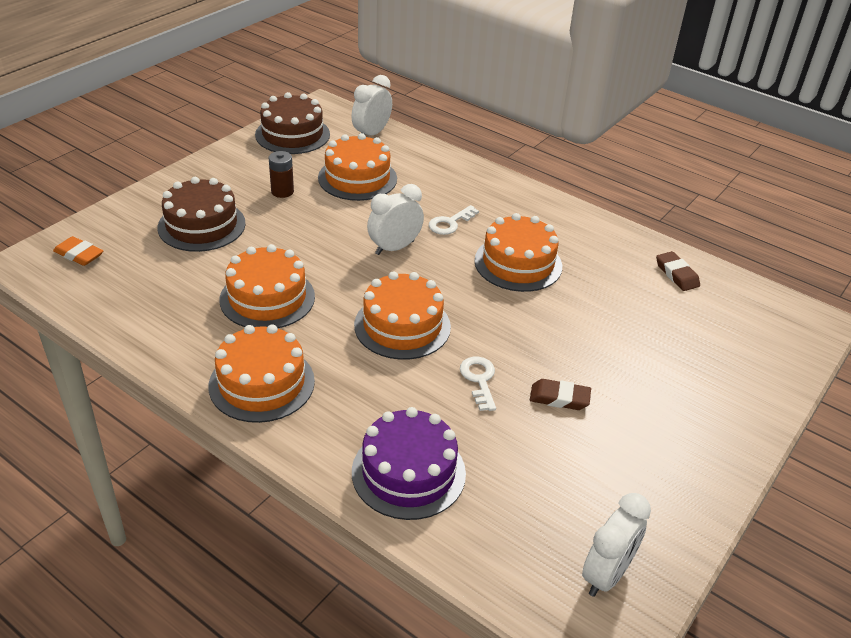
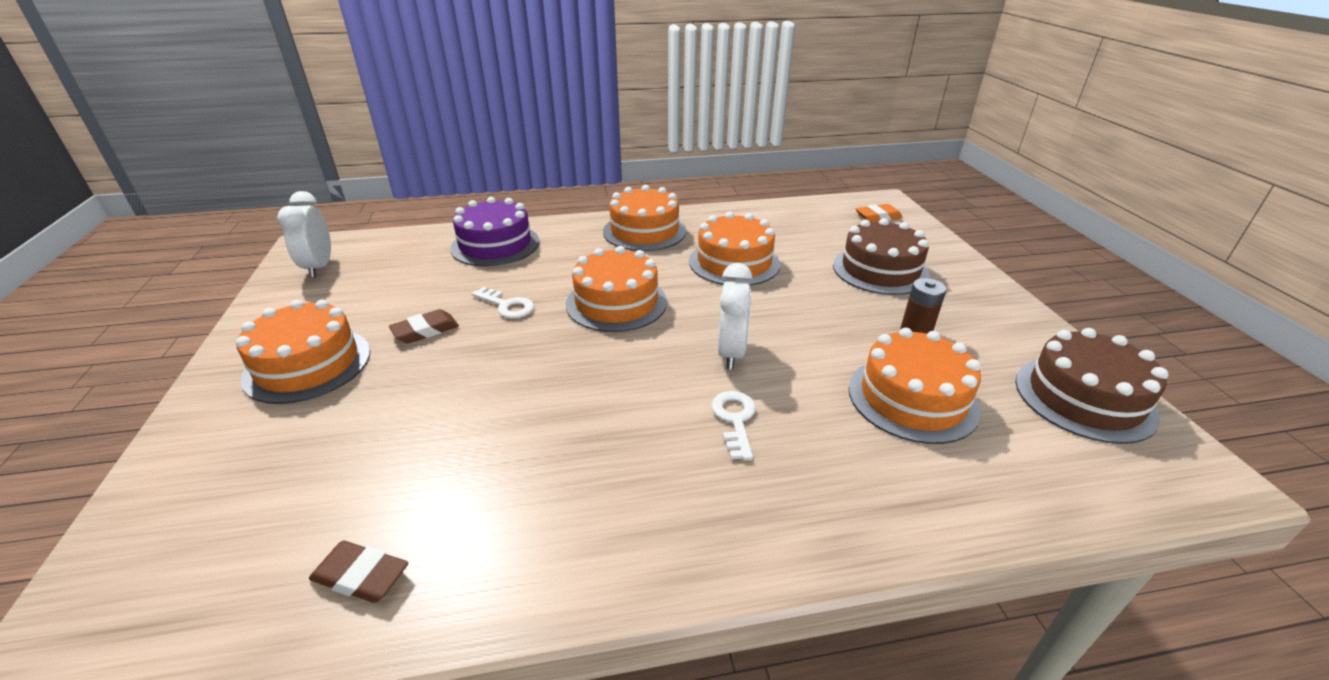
camera: 135 degrees right, 5 degrees down
white clock [351,75,392,136] -> none
orange cake [474,213,562,292] -> orange cake moved to [236,300,370,404]

